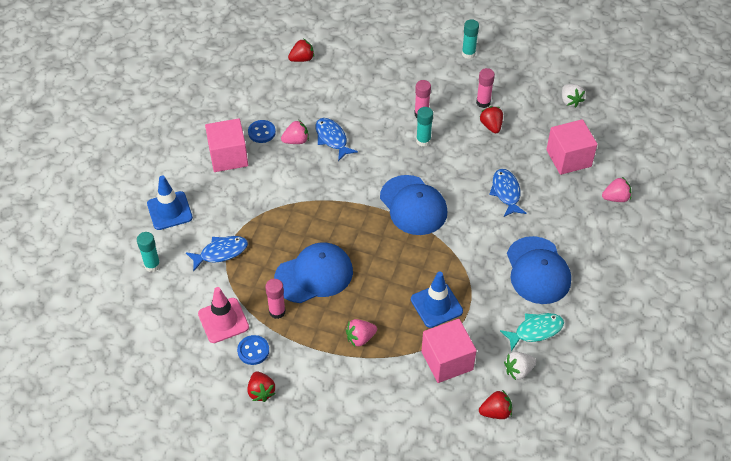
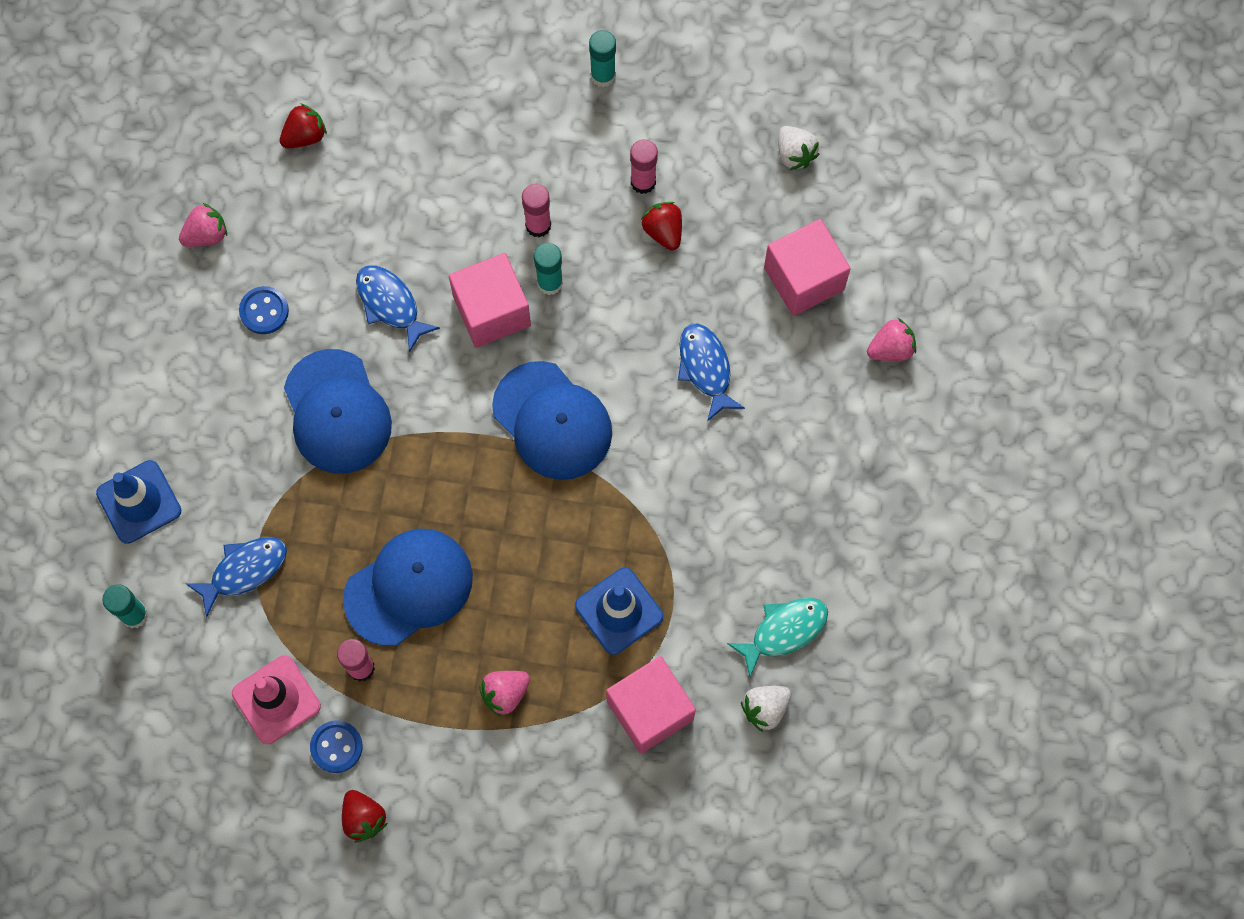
camera: 10 degrees left, 20 degrees up
pink cube [205,118,248,172] -> pink cube moved to [449,253,531,348]
pink strawberry [281,120,309,144] -> pink strawberry moved to [179,203,227,247]
red strawberry [479,390,512,419] -> none
blue cap [507,236,571,304] -> blue cap moved to [284,349,392,474]

